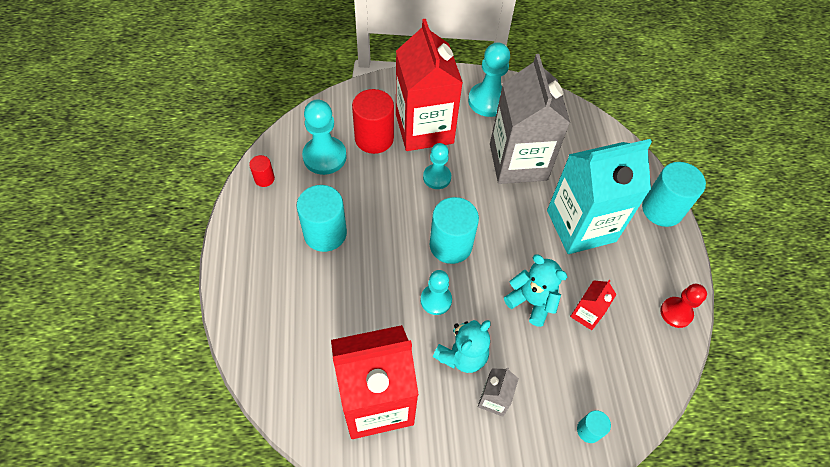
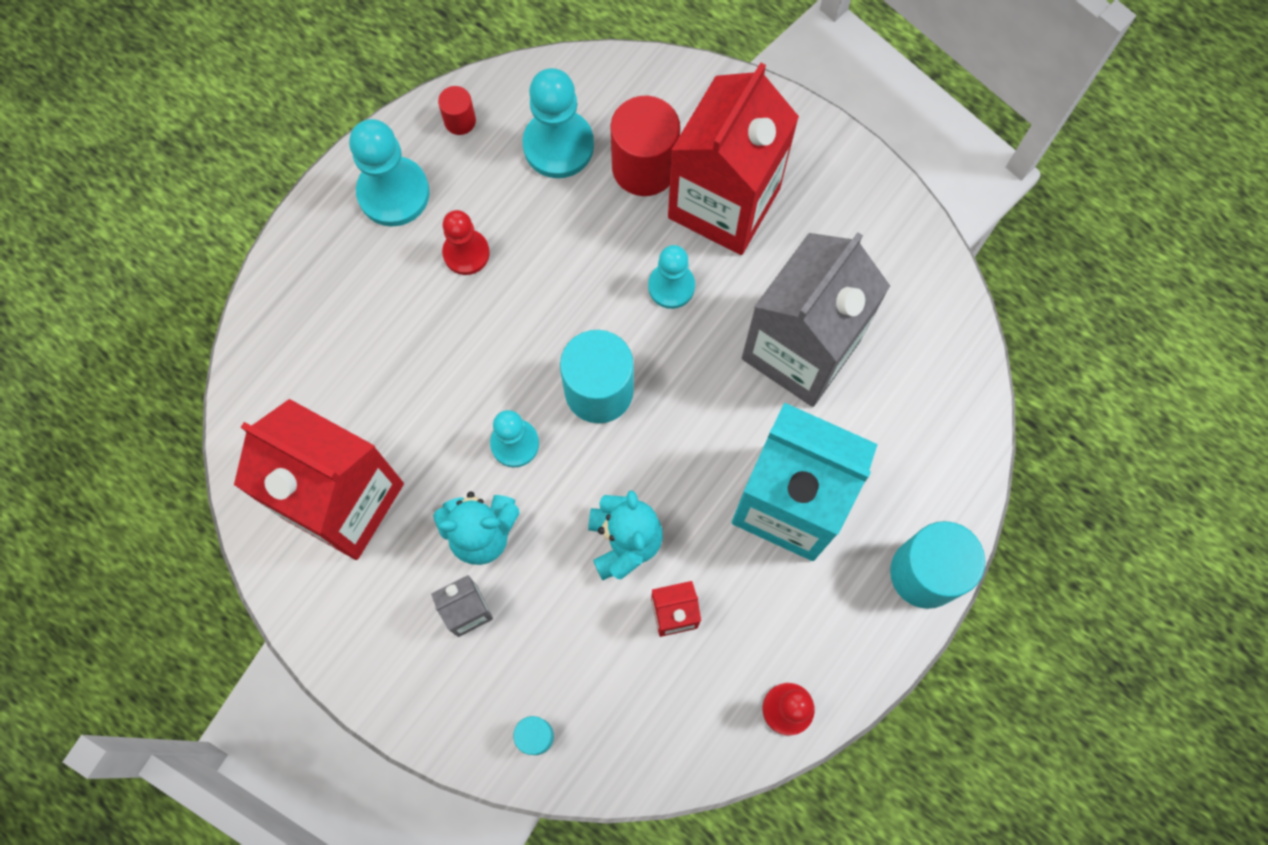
camera: 45 degrees right, 15 degrees up
turquoise cylinder [296,185,347,252] -> red pawn [442,210,490,275]
turquoise pawn [468,42,510,117] -> turquoise pawn moved to [349,119,430,226]

